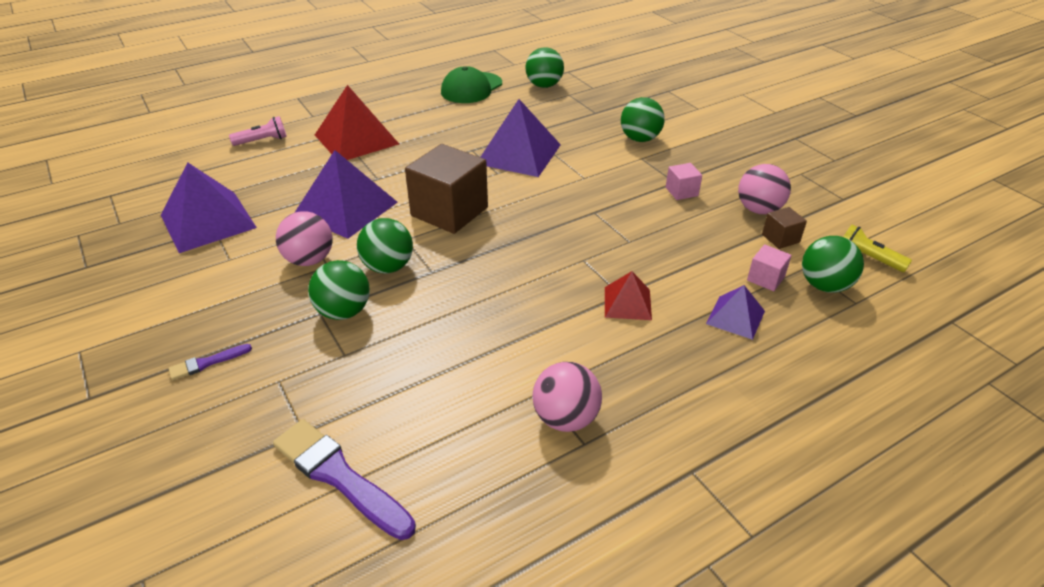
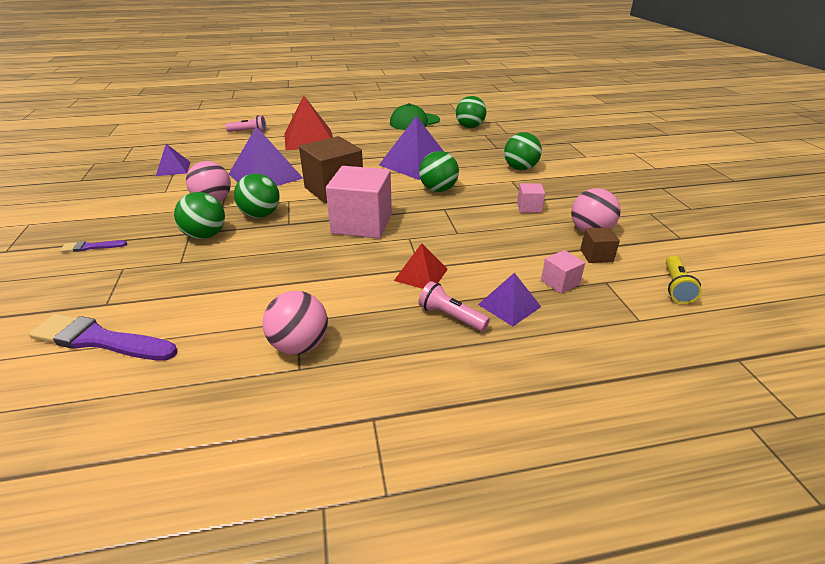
camera: 20 degrees right, 5 degrees down
purple pyramid [161,162,257,253] -> purple pyramid [156,144,191,176], size x0.54
purple brush [273,419,416,540] -> purple brush turned 45 degrees counterclockwise [29,314,177,360]
green ball [802,236,864,293] -> green ball moved to [419,151,459,192]
yellow flashlight [843,225,912,272] -> yellow flashlight turned 135 degrees counterclockwise [666,256,702,304]
none -> pink cube [326,166,392,238]
none -> pink flashlight [419,281,490,331]

